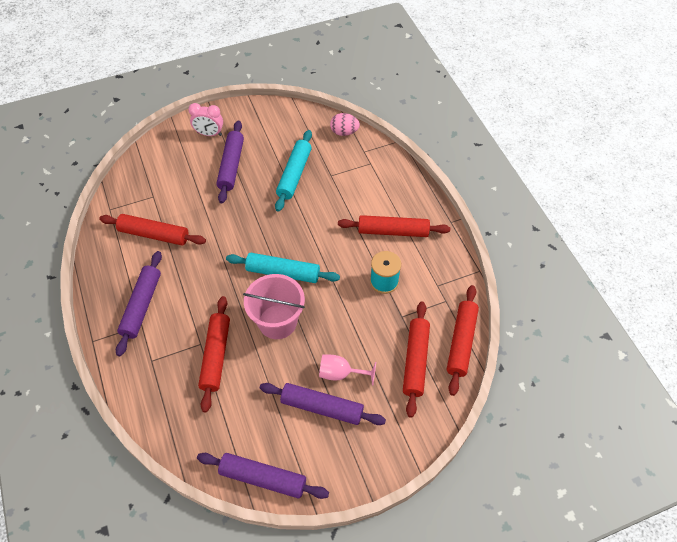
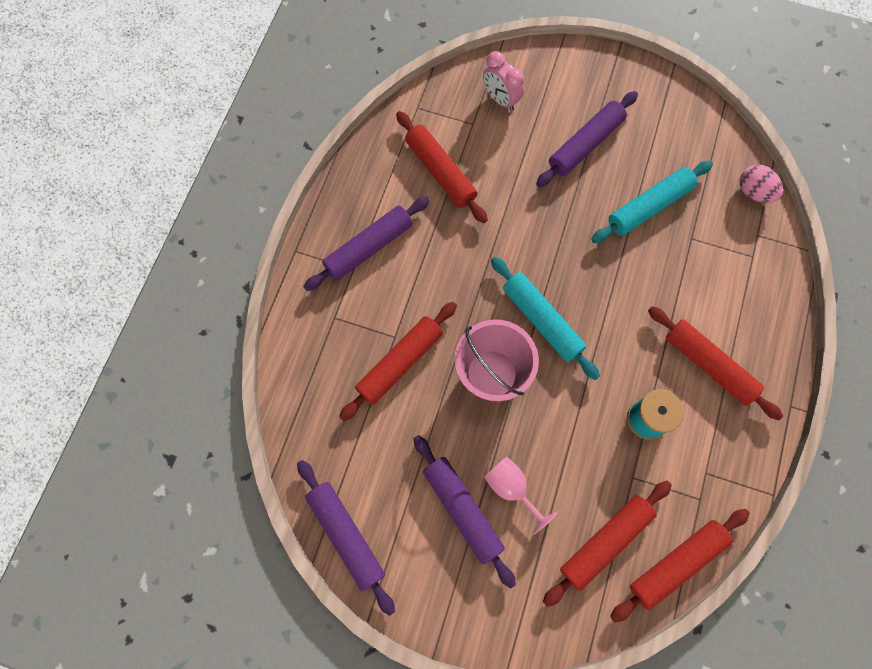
camera: 40 degrees right, 15 degrees up
pink clock [188,103,223,136] -> pink clock moved to [483,51,524,111]

